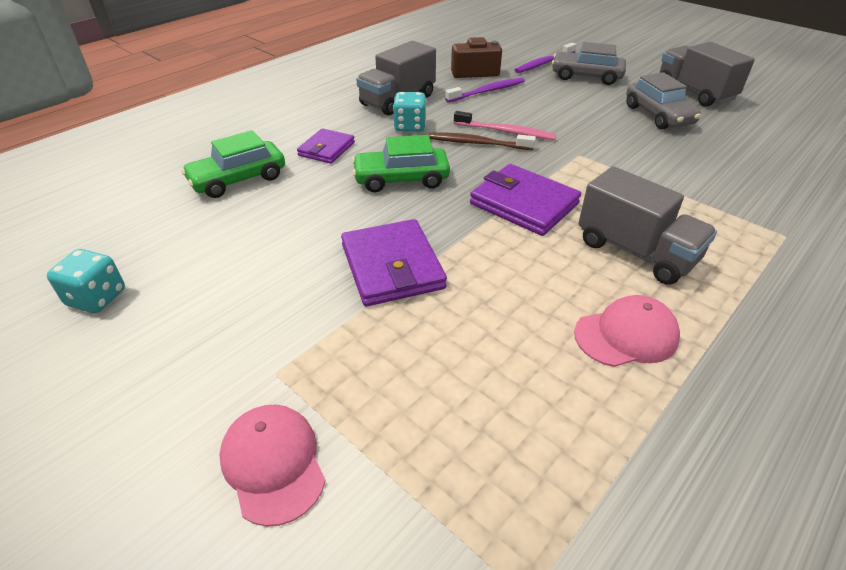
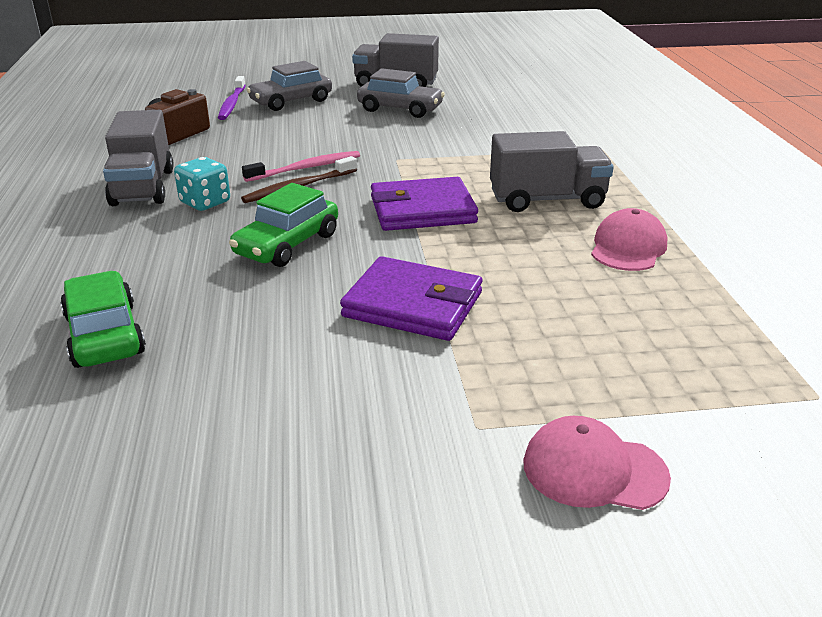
camera: 50 degrees left, 10 degrees down
turquoise dice [47,249,125,313] -> none
green car [181,130,285,198] -> green car turned 150 degrees clockwise [60,271,146,368]
purple wallet [297,128,355,164] -> none
purple toothbrush [445,78,525,102] -> none

